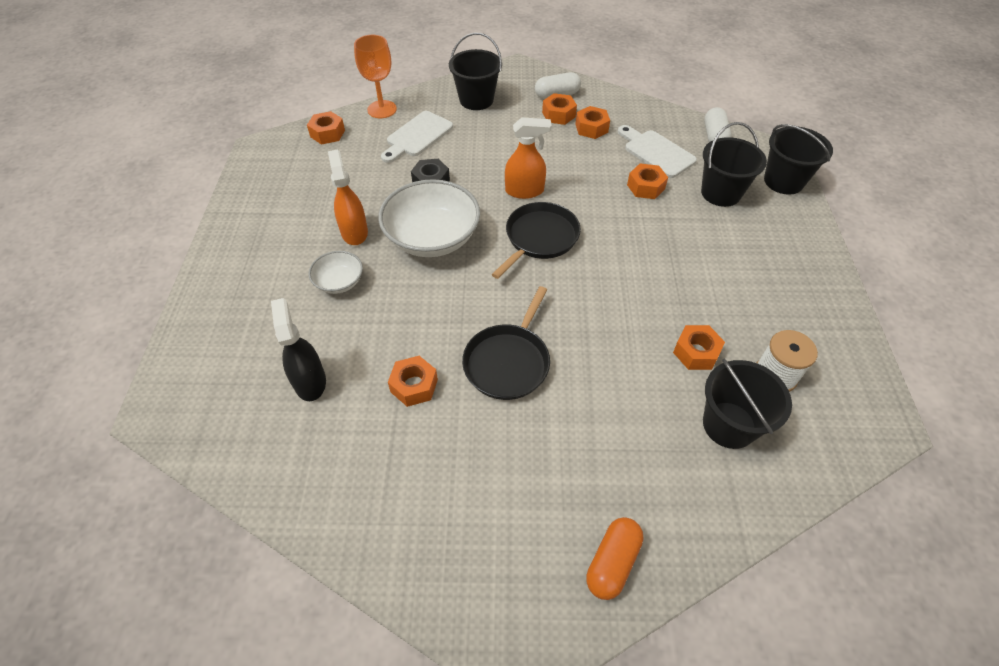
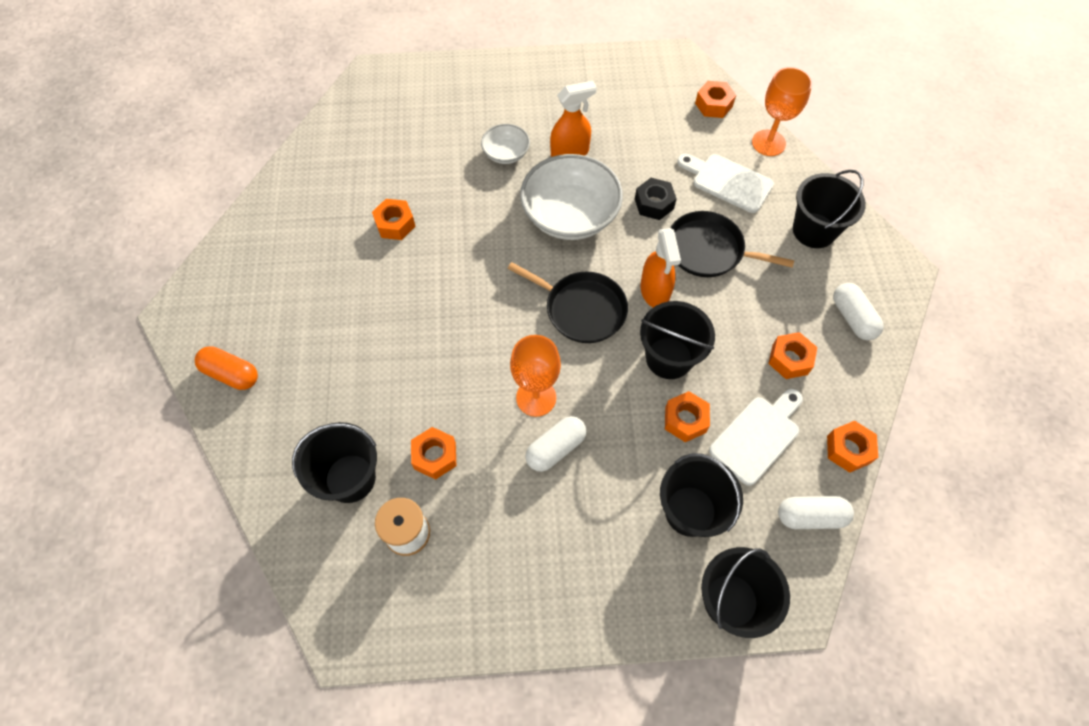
camera: 85 degrees right, 10 degrees up
black spray bottle [271,298,326,401] -> none
black pan [462,286,550,400] -> black pan moved to [670,211,794,277]
orange nut [542,93,577,125] -> orange nut moved to [827,421,878,473]
none -> orange goblet [510,335,561,417]
none -> white capsule [526,416,587,472]
none -> black bucket [640,301,715,379]

